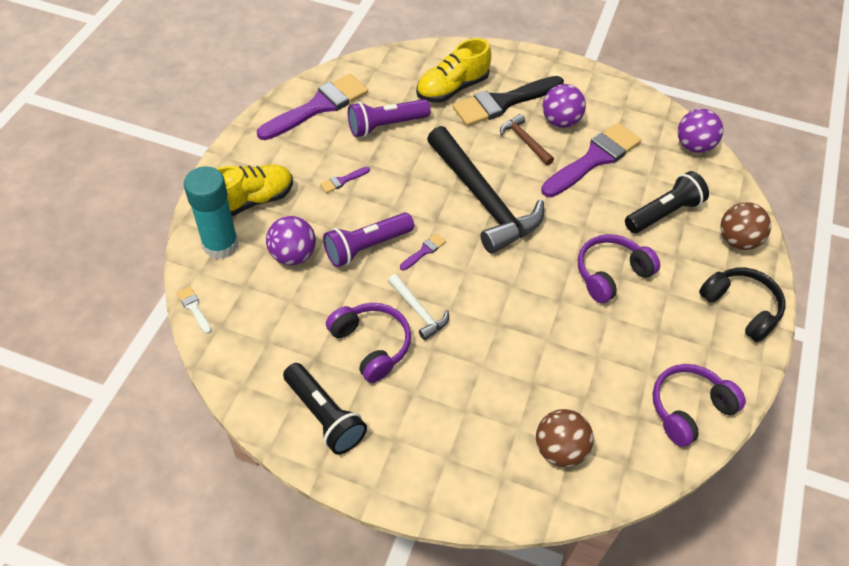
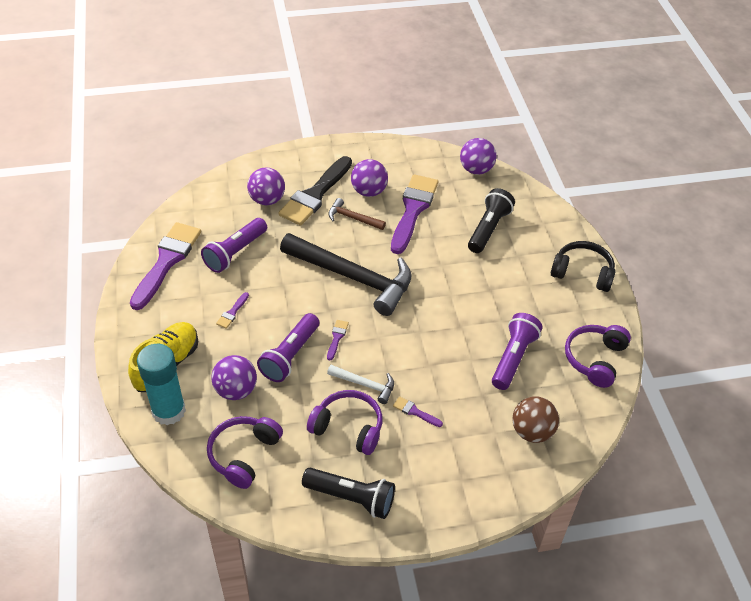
camera: 30 degrees left, 5 degrees down
white brush [177,286,211,334] -> none
yellow shoe [416,38,491,102] -> purple ball [247,167,285,205]
purple headphones [578,234,660,303] -> purple headphones moved to [207,416,283,489]
brown ball [721,202,771,250] -> none
none -> purple brush [393,396,443,427]
none -> purple flashlight [492,313,542,390]

